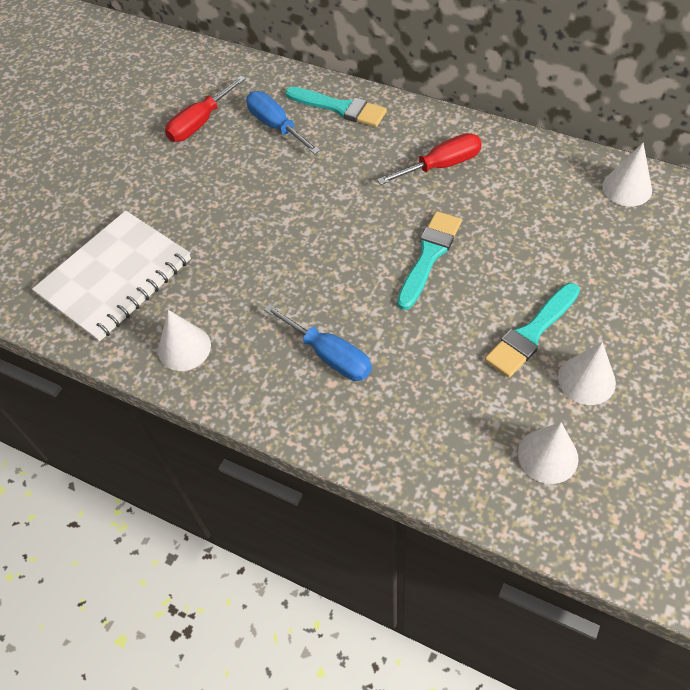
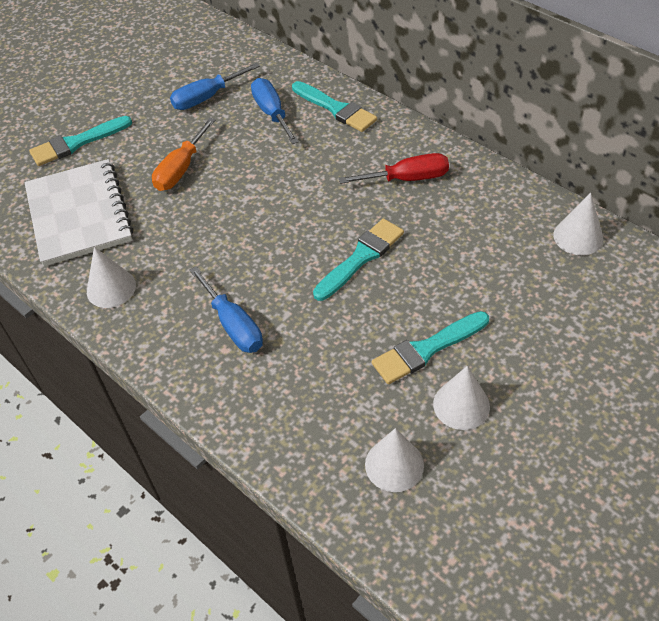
camera: 15 degrees right, 5 degrees down
white notebook [32,211,191,342] -> white notebook turned 75 degrees counterclockwise [24,159,133,266]
red screwdriver [165,76,246,142] -> blue screwdriver [170,63,260,110]
none -> turquoise brush [29,116,132,166]
none -> orange screwdriver [152,118,216,191]

